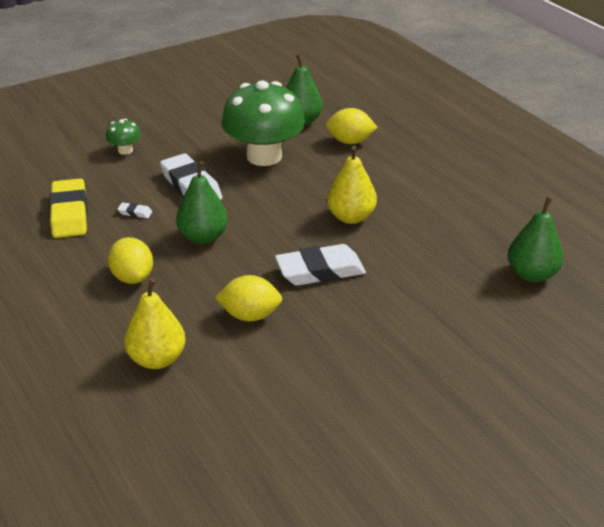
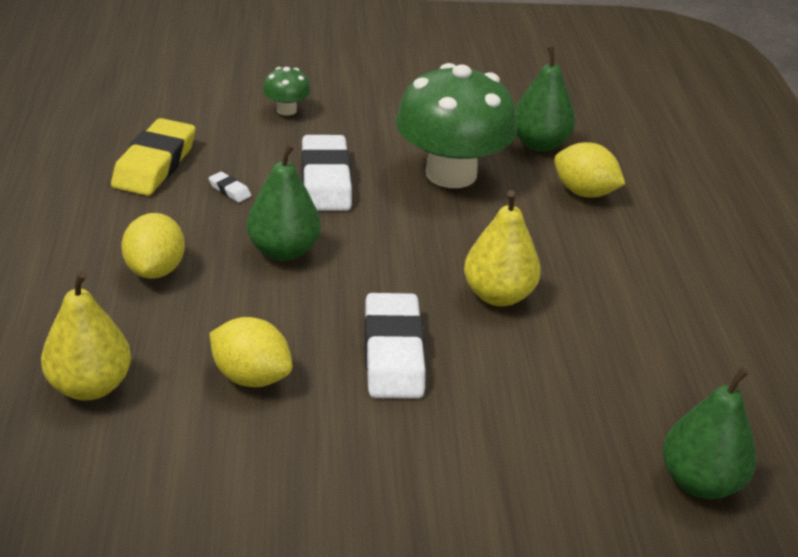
camera: 25 degrees right, 0 degrees up
white eraser [275,244,366,286] -> white eraser turned 75 degrees clockwise [365,293,425,398]

